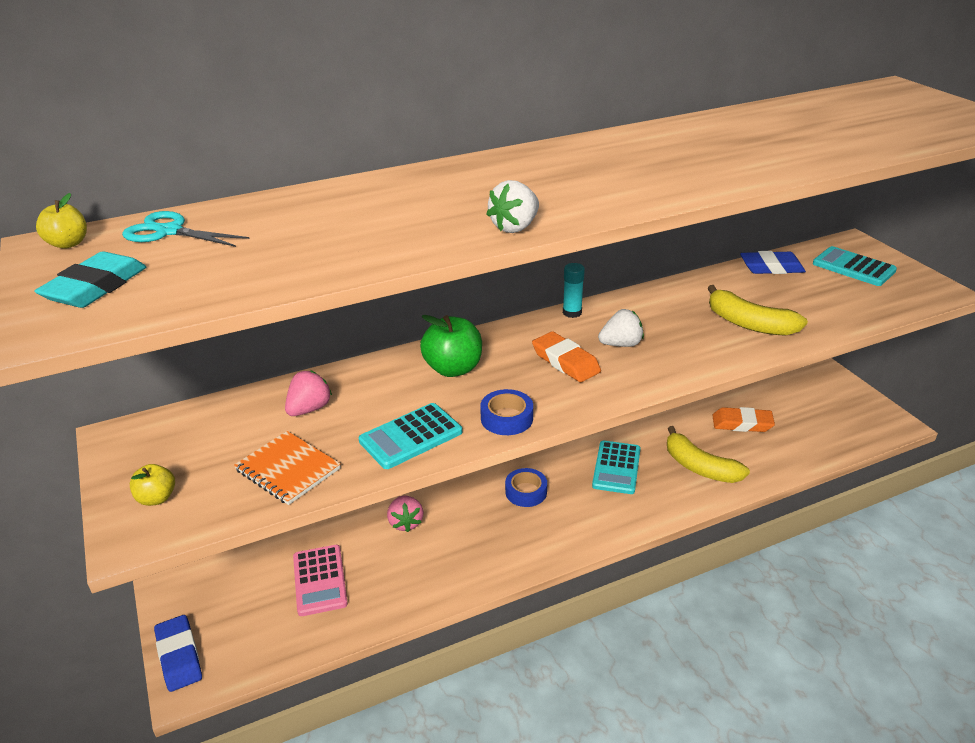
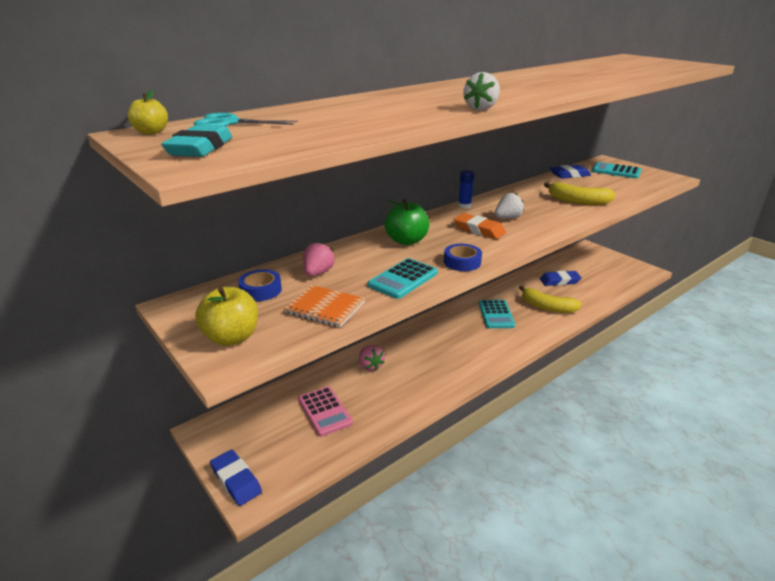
camera: 15 degrees left, 5 degrees down
yellow apple [130,464,175,506] -> yellow apple [195,287,258,346], size x1.76
blue tape [505,468,547,507] -> blue tape moved to [238,269,282,301]
turquoise glue stick [563,263,585,318] -> blue glue stick [458,170,474,209]
orange eraser [712,407,775,432] -> blue eraser [540,271,582,286]

